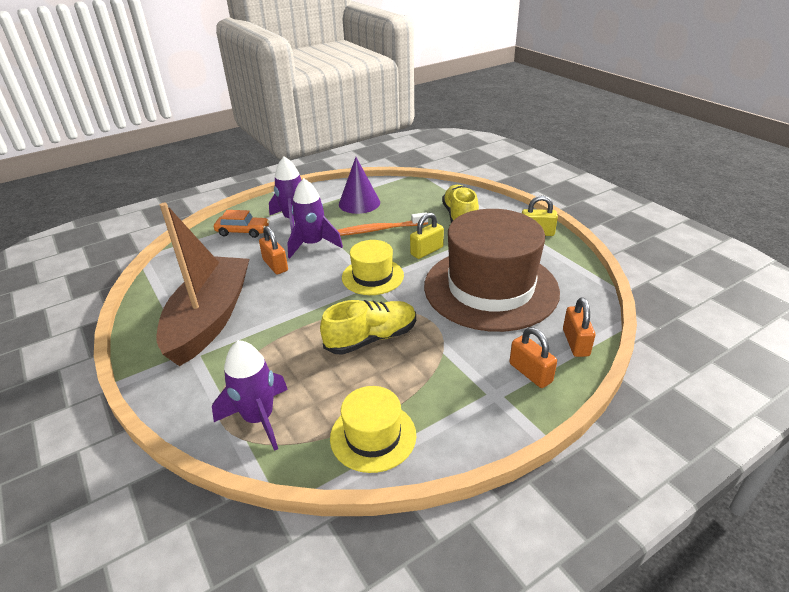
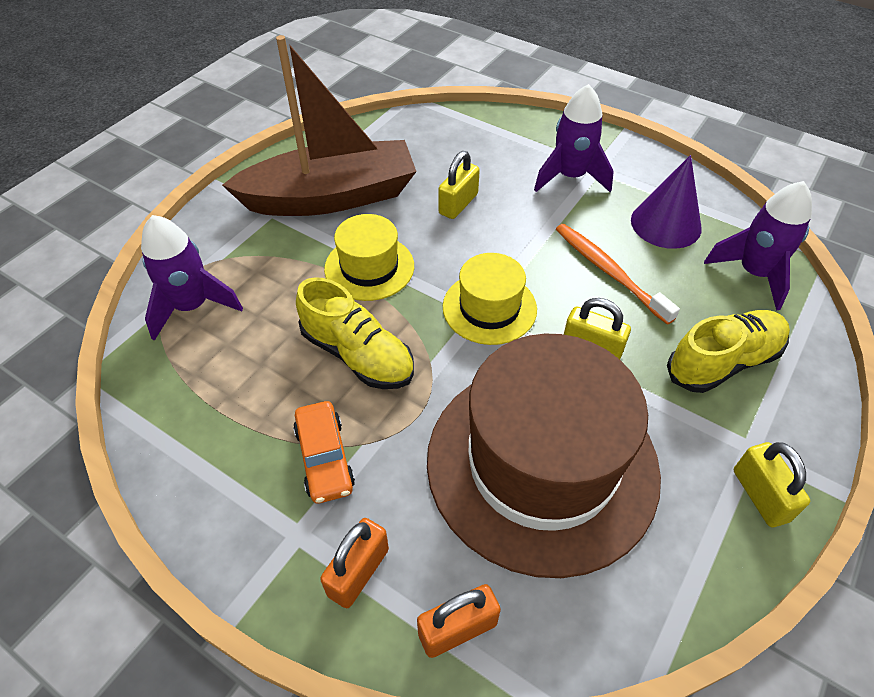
camera: 65 degrees right, 15 degrees up
orange car [214,210,269,238] -> orange car moved to [293,401,355,504]
orange padlock [259,226,288,274] -> yellow padlock [438,151,480,219]
purple rocket [287,178,343,258] -> purple rocket moved to [704,181,812,311]
yellow hat [330,386,416,473] -> yellow hat moved to [324,214,414,301]

